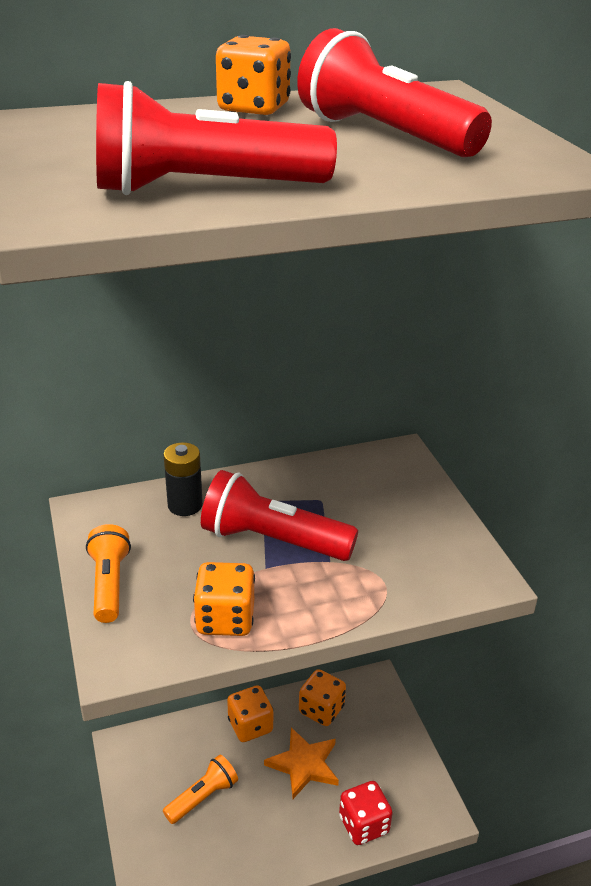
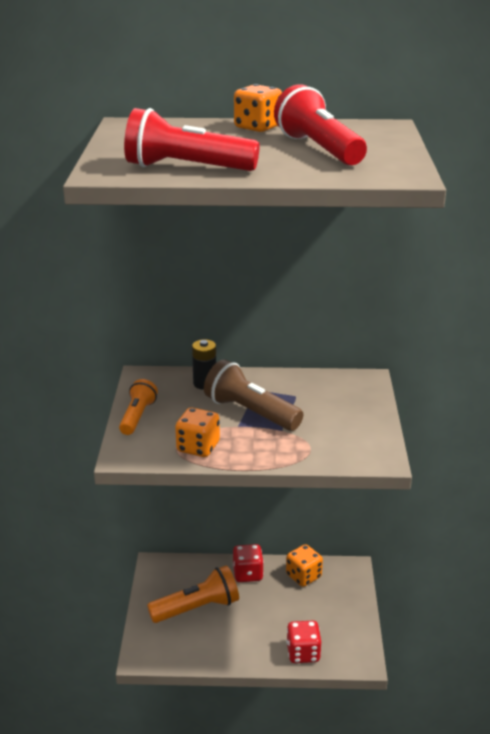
camera: 20 degrees right, 5 degrees down
orange flashlight [163,755,238,824] -> orange flashlight [147,565,239,623], size x1.58
red flashlight [201,470,358,561] -> brown flashlight [204,359,303,431]
orange dice [227,685,273,742] -> red dice [233,544,264,582]
orange star [264,727,339,799] -> none

